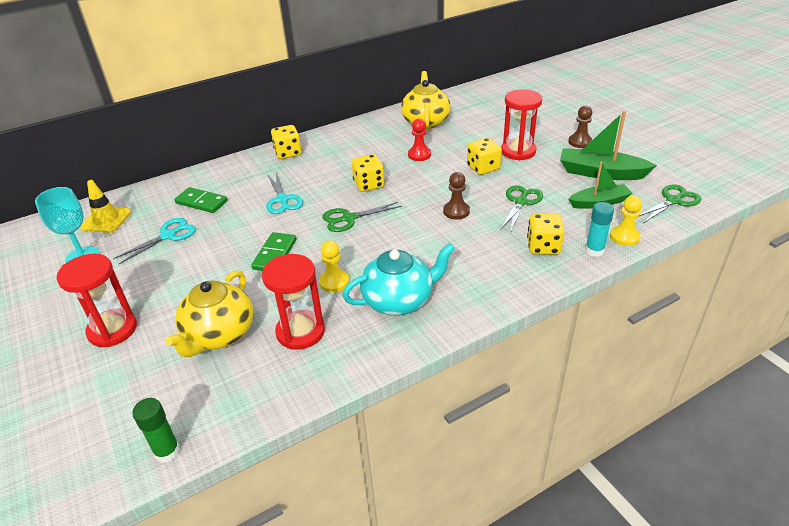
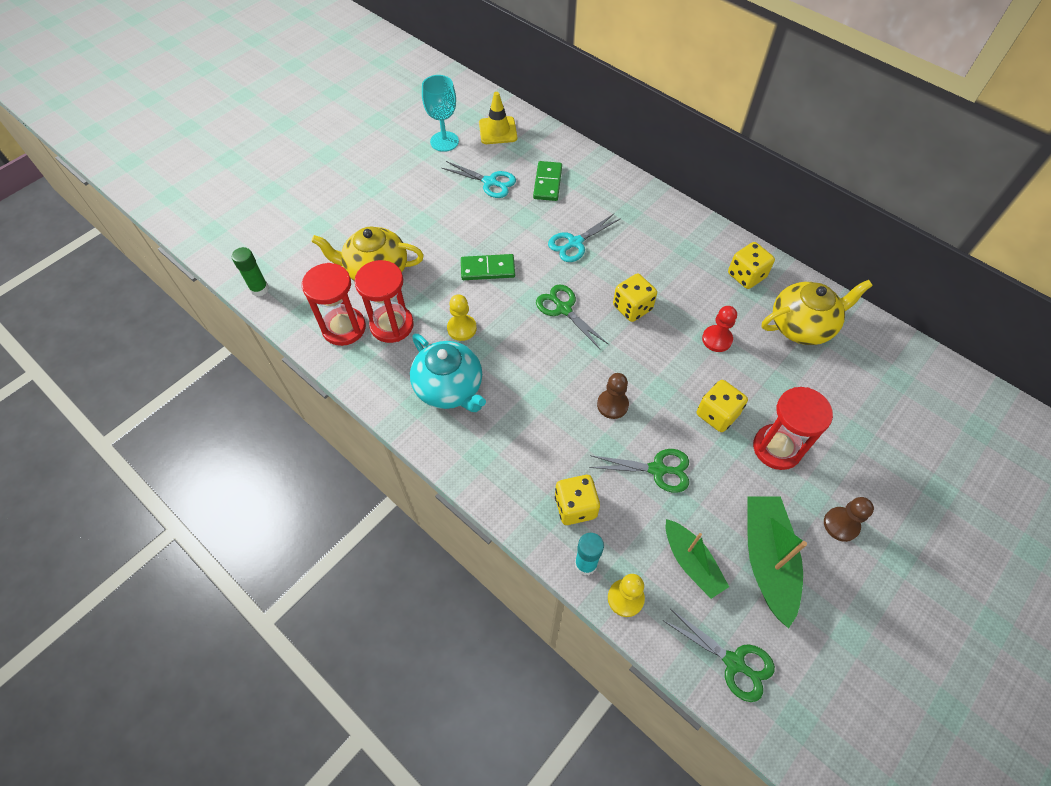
camera: 70 degrees right, 20 degrees up
red hourglass [57,254,137,347] -> red hourglass moved to [302,263,366,346]
yellow dice [271,125,302,159] -> yellow dice moved to [728,242,775,289]

